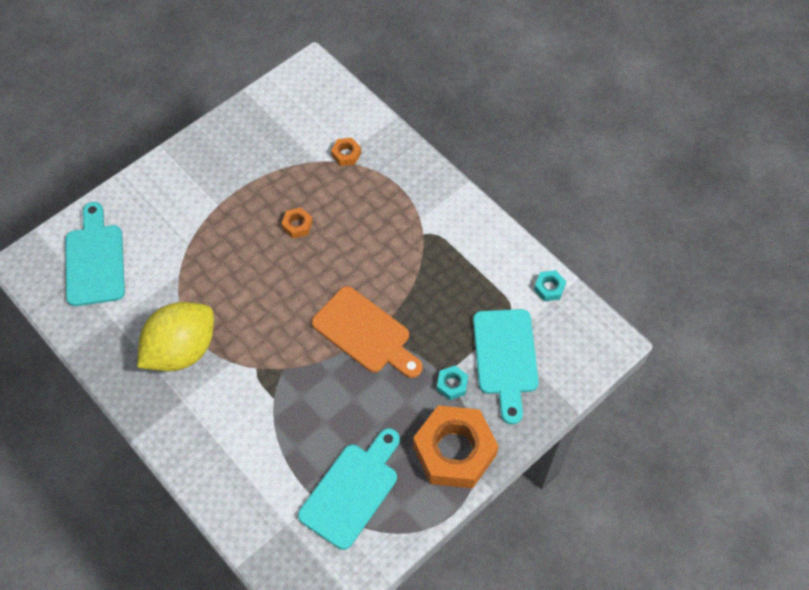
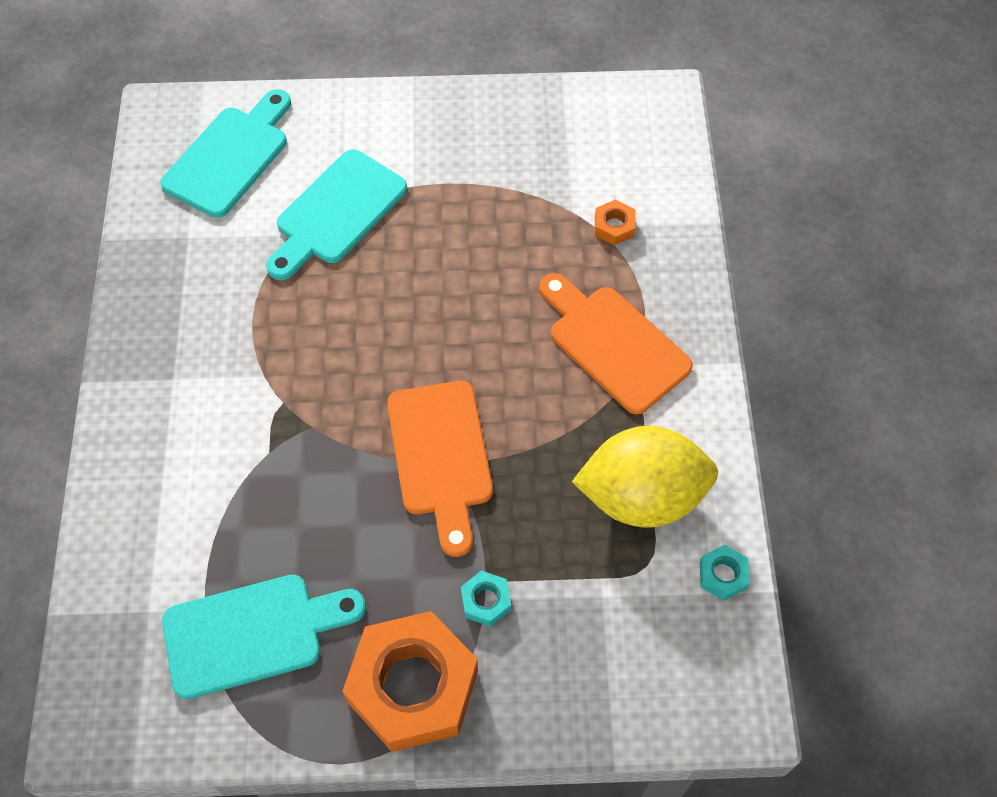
camera: 40 degrees right, 0 degrees up
yellow lemon [137,302,214,371] -> yellow lemon moved to [572,426,718,528]
orange nut [281,208,313,238] -> none
turquoise cutting board [473,309,539,425] -> turquoise cutting board moved to [266,149,407,280]
none -> orange cutting board [539,273,693,414]

